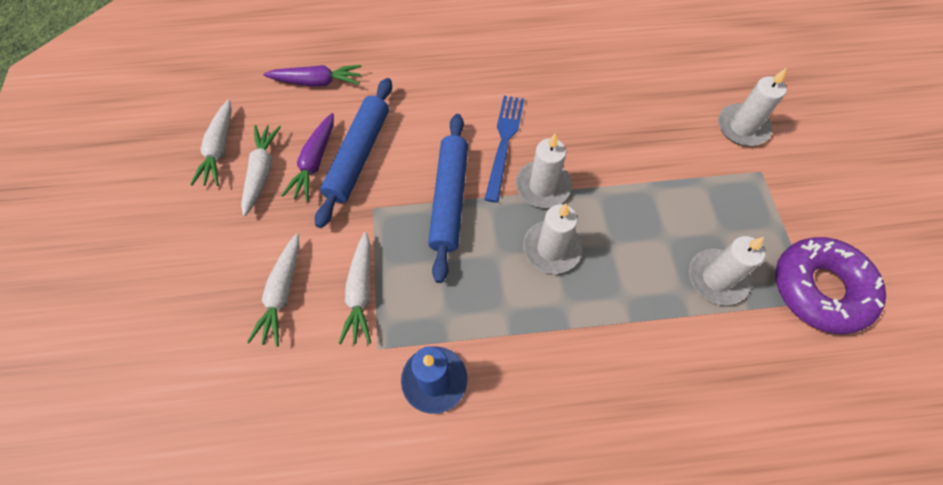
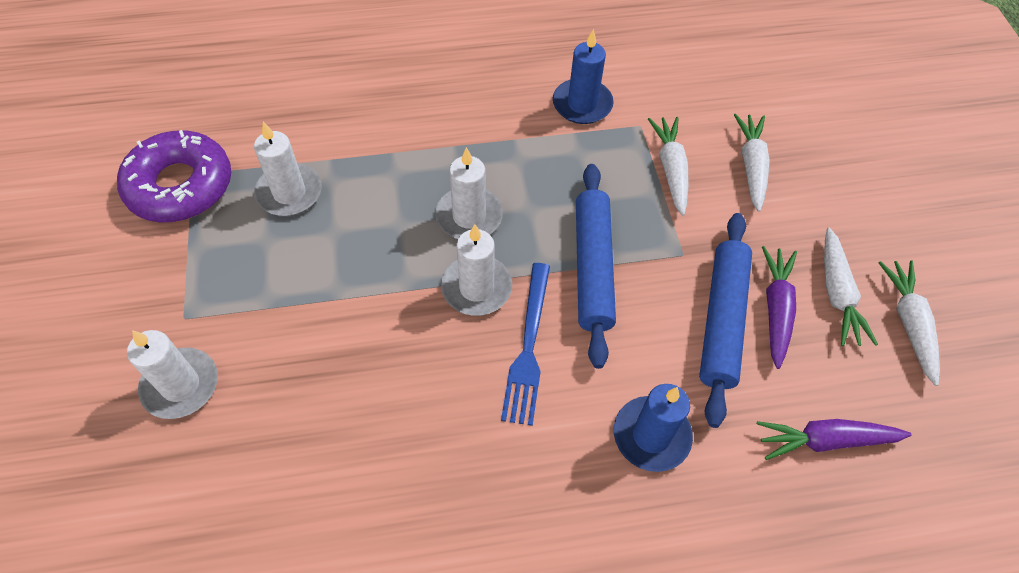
camera: 175 degrees right, 5 degrees down
none -> blue candle [614,384,693,472]

